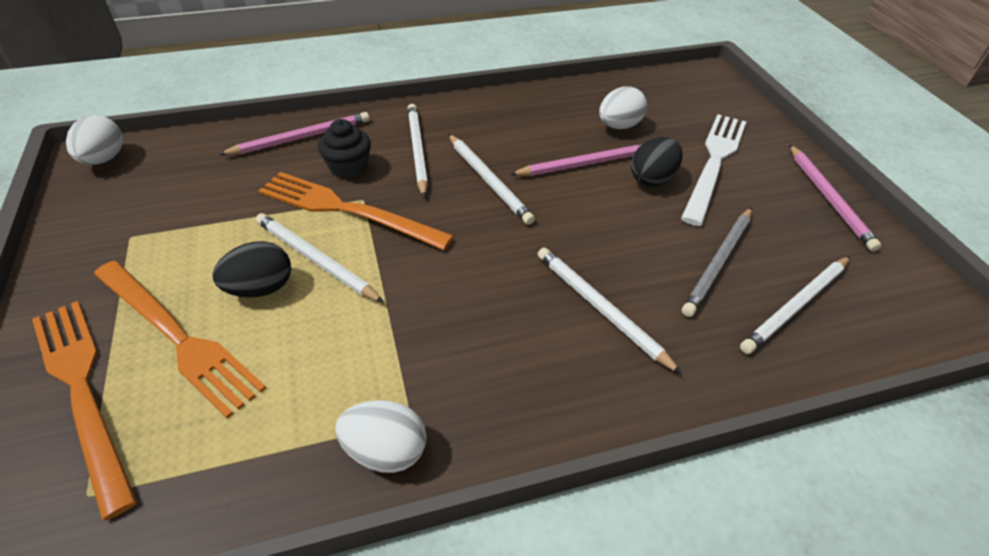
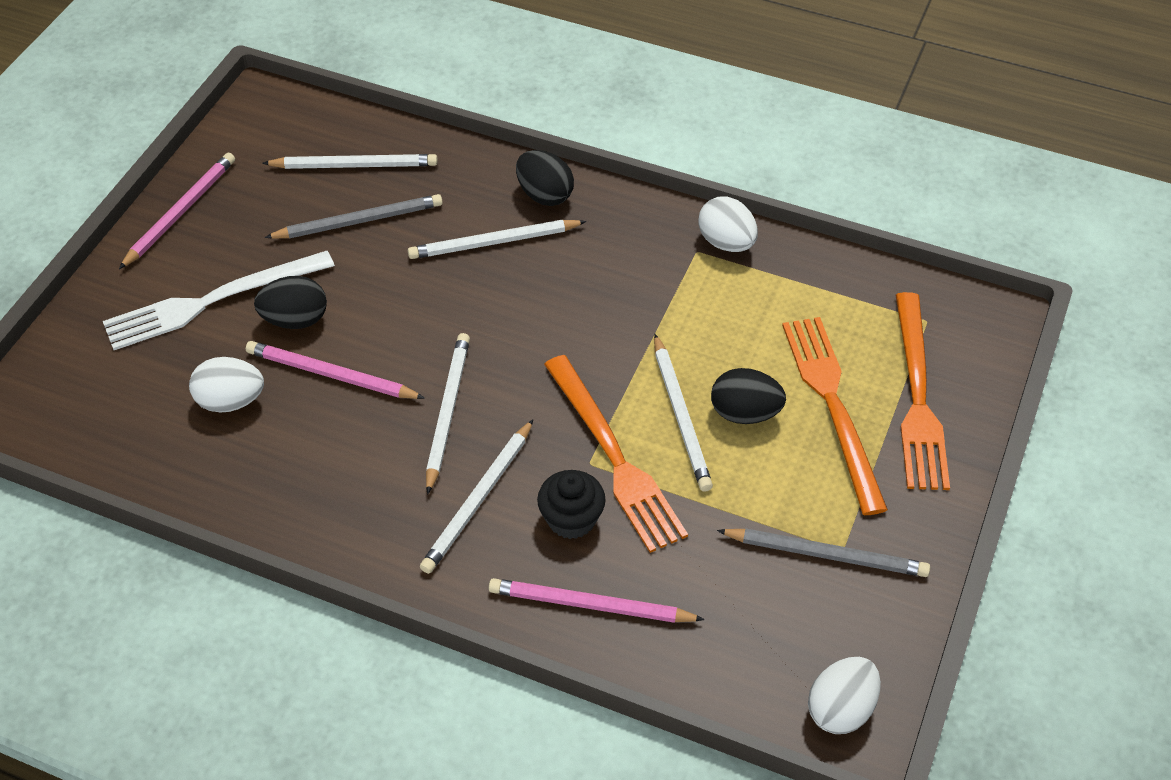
camera: 140 degrees left, 5 degrees up
white pencil [538,248,682,374] -> white pencil turned 75 degrees clockwise [408,220,587,259]
none -> black egg [516,150,574,206]
none -> grey pencil [717,528,930,577]

